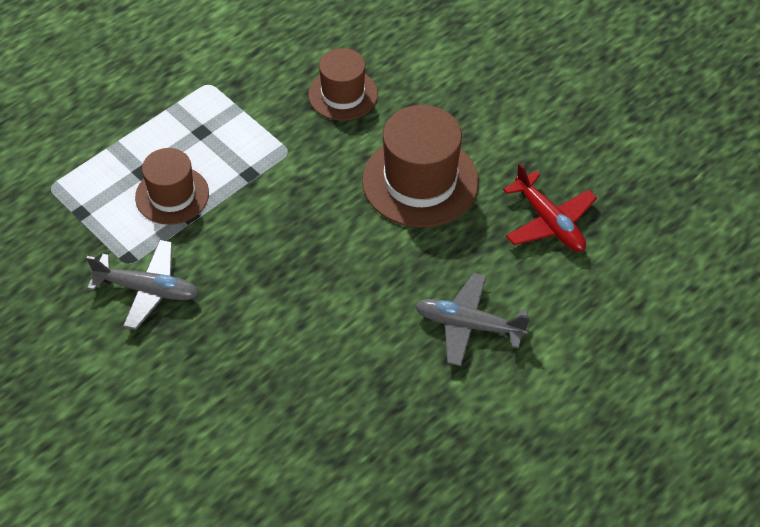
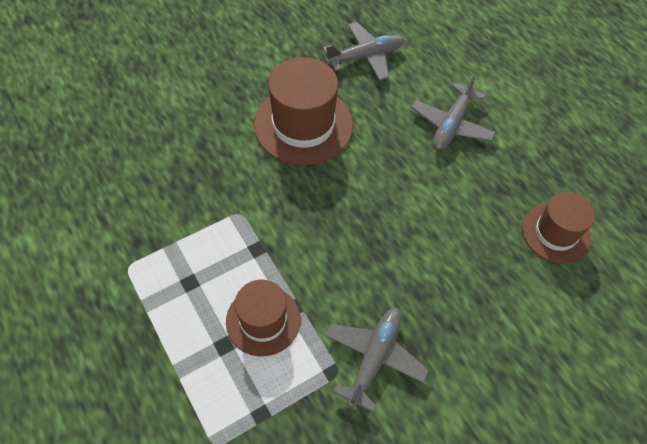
camera: 80 degrees left, 5 degrees up
brown hat [308,48,378,121] -> brown hat moved to [522,192,595,263]
red plane [503,163,597,252] -> grey plane [323,22,404,81]

